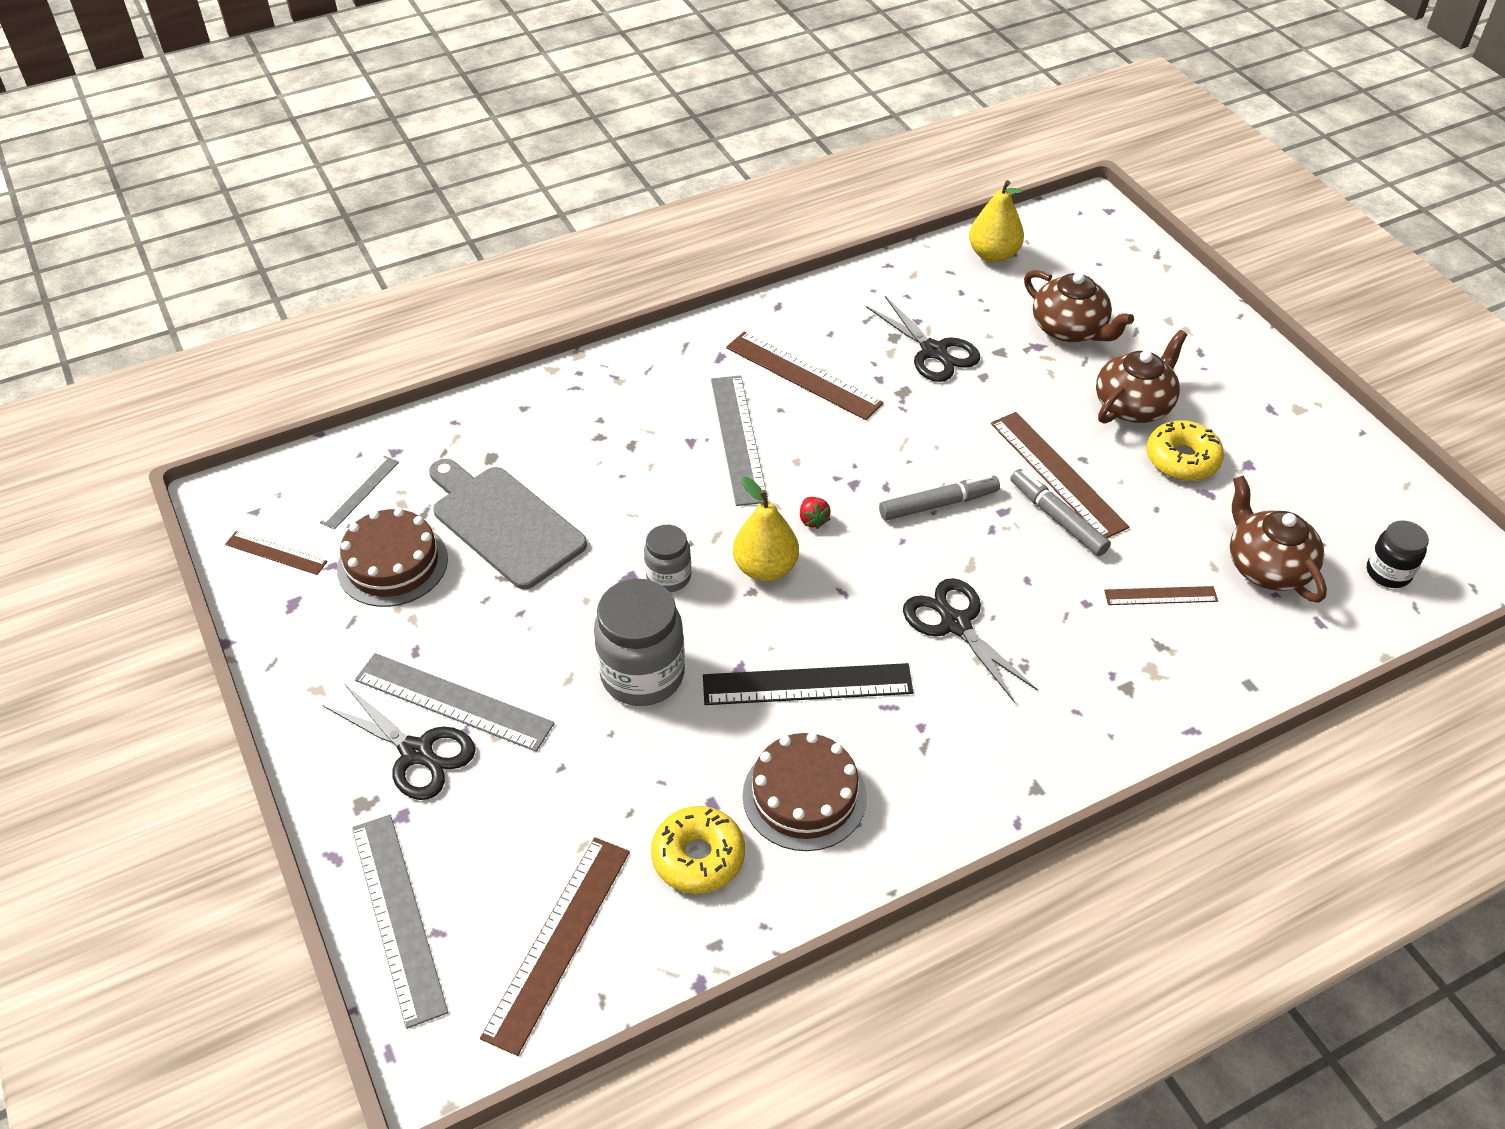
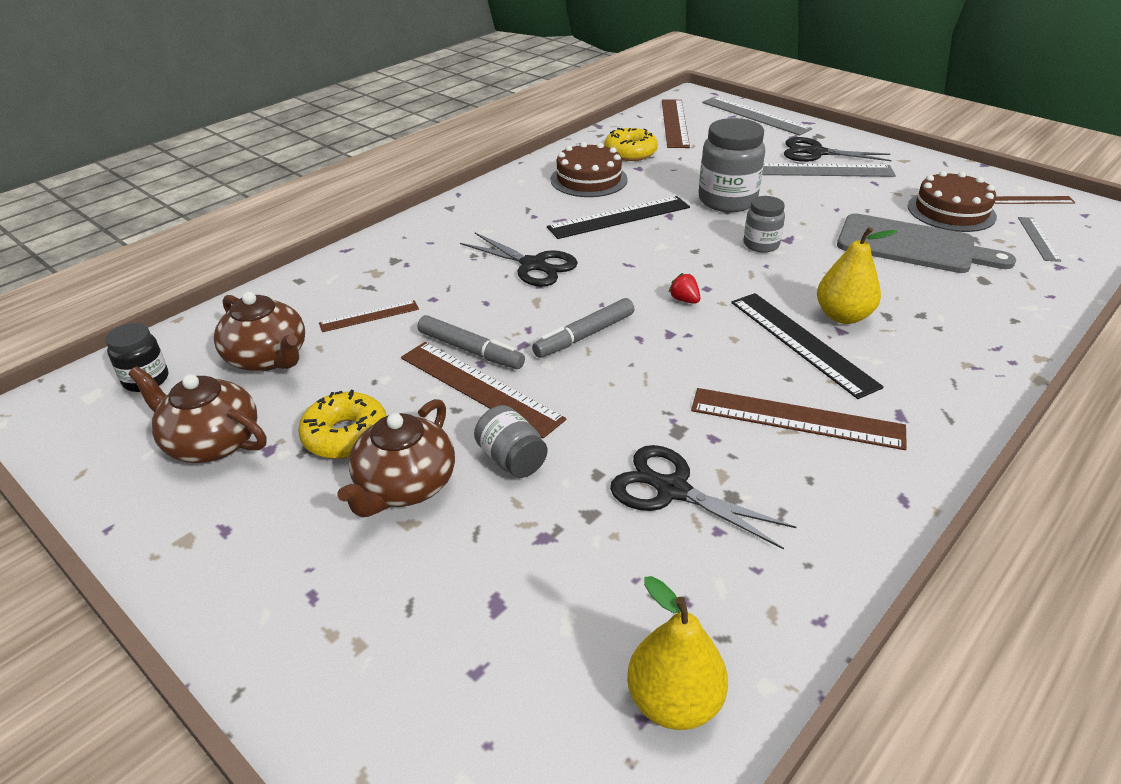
camera: 160 degrees right, 10 degrees down
grey ruler [711,375,769,506] -> black ruler [731,293,884,399]
yellow pear [733,477,799,581] -> yellow pear moved to [817,227,897,324]
brown teapot [1024,270,1134,342] -> brown teapot moved to [128,366,266,463]
none -> grey jar [474,405,547,478]

